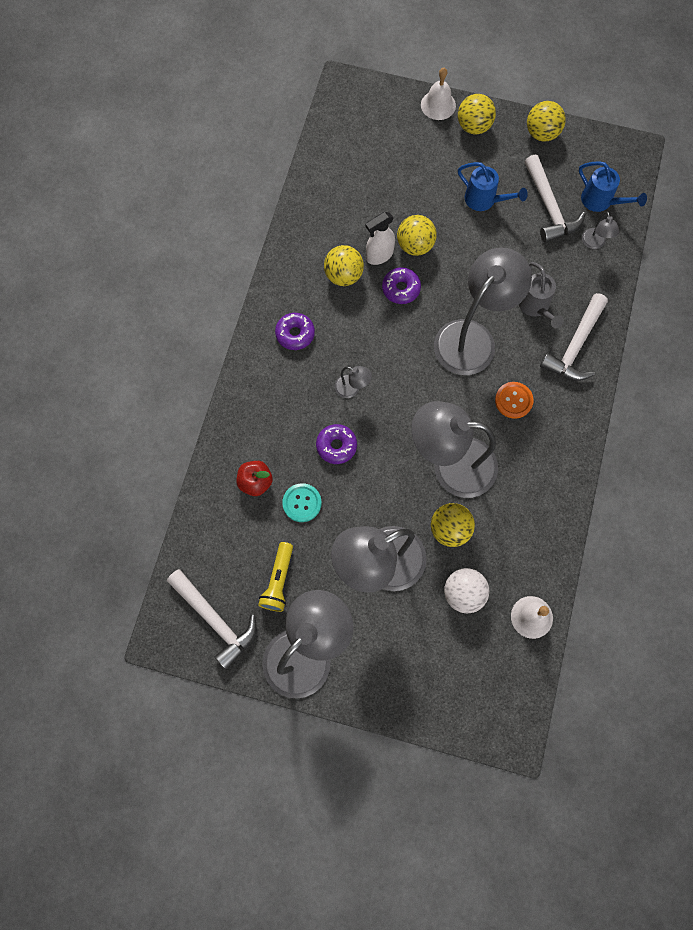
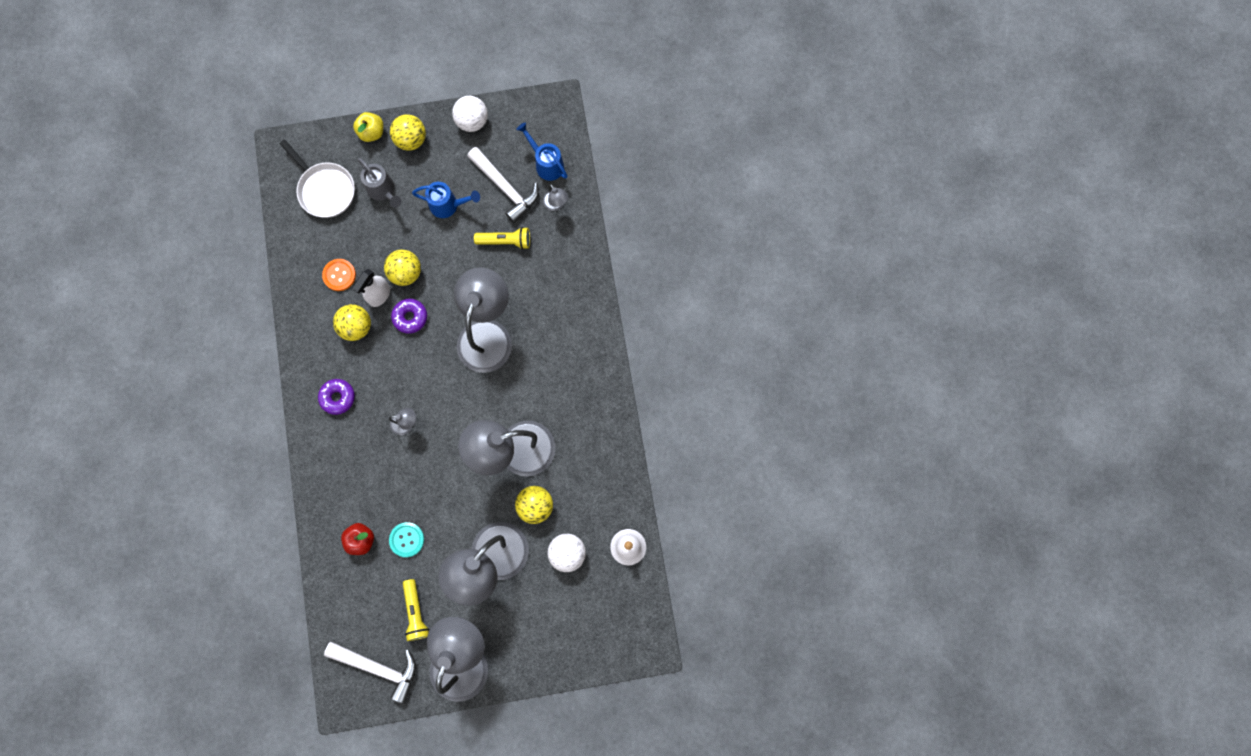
camera: 25 degrees left, 5 degrees up
purple donut [316,424,357,464] -> none
white bell [421,68,456,120] -> yellow apple [353,112,383,142]
orange button [495,382,534,419] -> orange button moved to [322,259,356,291]
grey watering can [519,262,564,328] -> grey watering can moved to [358,158,401,207]
yellow ball [527,101,566,142] -> white ball [452,96,488,132]
white hammer [540,293,608,381] -> none
blue watering can [579,161,647,212] -> blue watering can turned 150 degrees counterclockwise [516,122,568,181]
none -> white pan [280,140,355,218]
none -> yellow flashlight [474,227,530,250]

